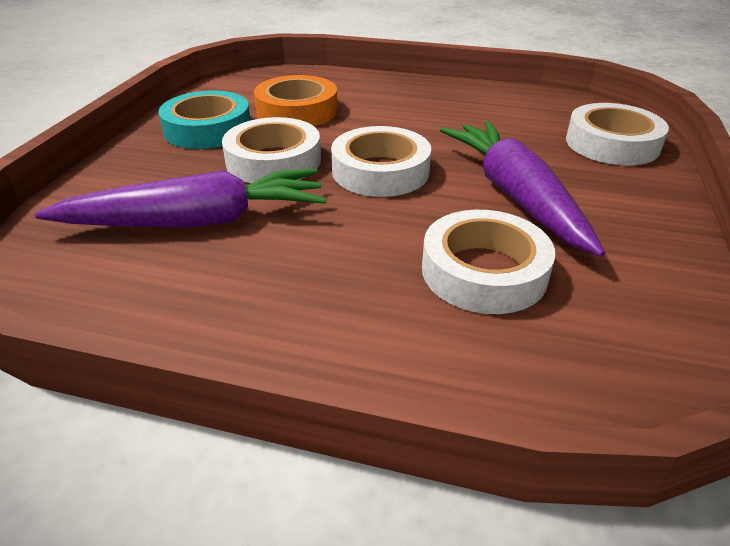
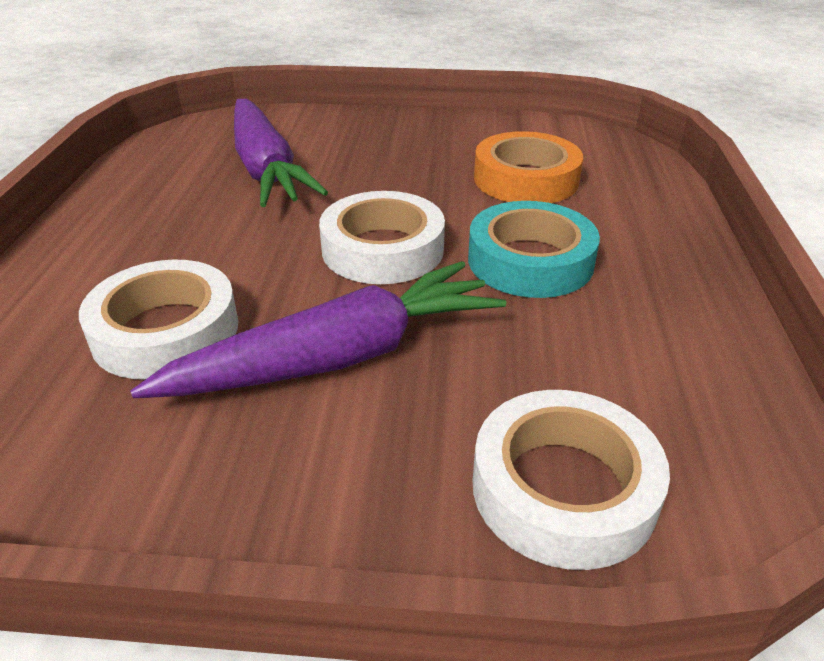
camera: 80 degrees right, 0 degrees up
turquoise tape [158,90,251,149] -> turquoise tape moved to [468,201,600,298]
white tape [222,117,321,183] -> none

